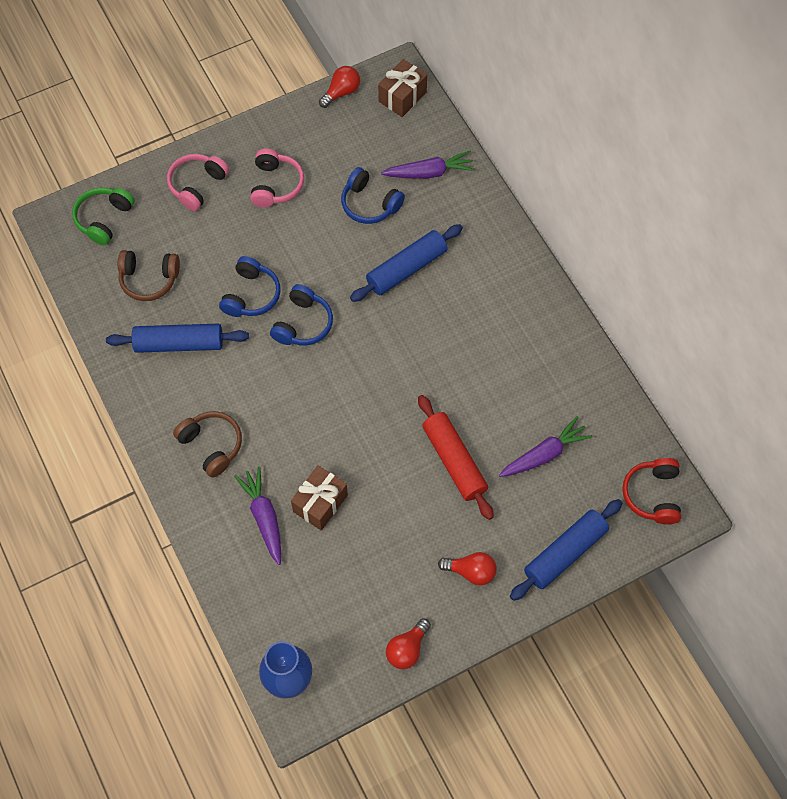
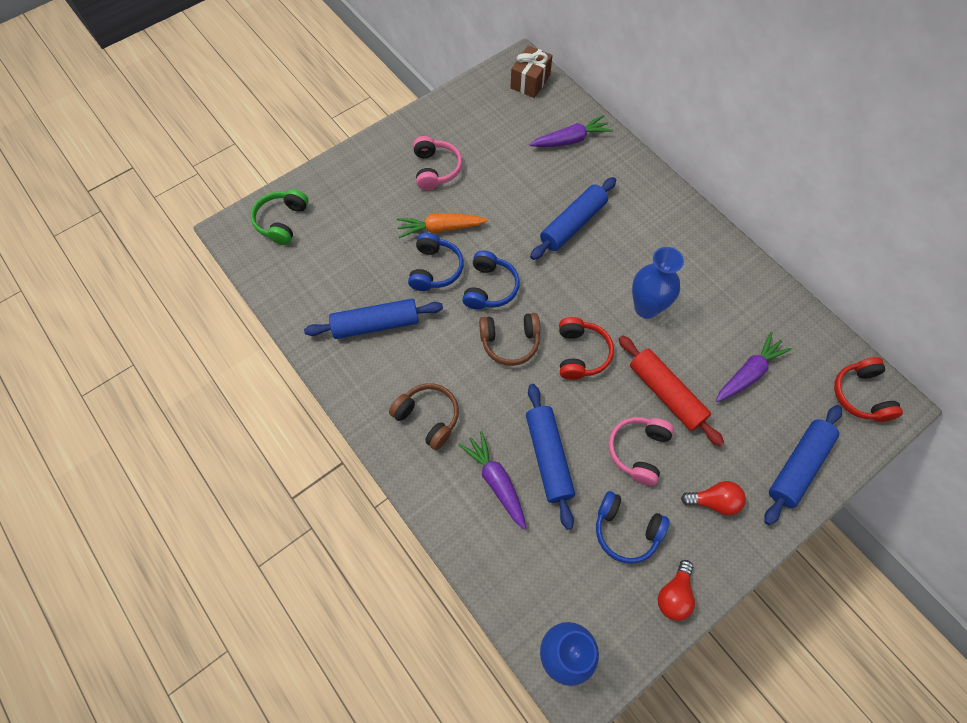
camera: 10 degrees left, 0 degrees up
brown headphones [118,250,180,301] -> brown headphones moved to [479,313,540,366]
pink headphones [167,154,229,211] -> pink headphones moved to [608,417,674,486]
brown gift [291,465,348,530] -> blue rolling pin [526,384,575,530]
red light bulb [319,66,360,108] -> none
blue headphones [341,167,405,224] -> blue headphones moved to [596,491,669,564]
none -> orange carrot [397,213,488,238]
none -> red headphones [559,317,614,380]
none -> blue vase [632,247,684,319]

